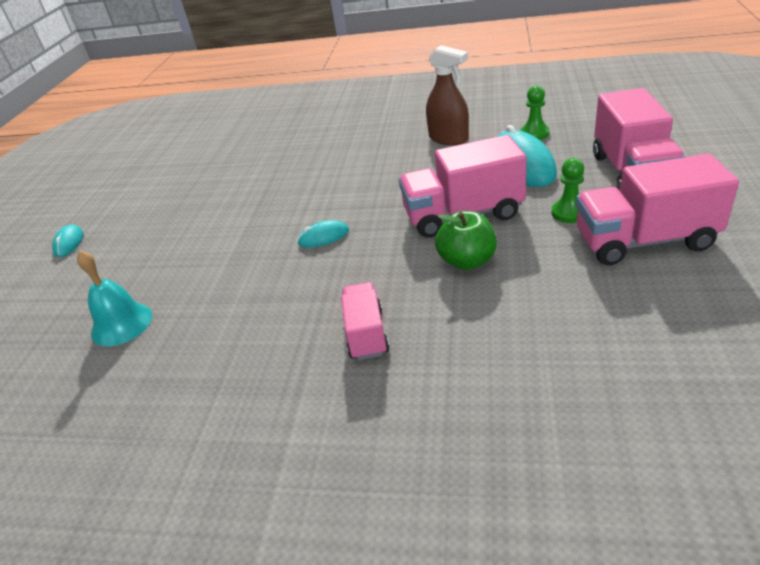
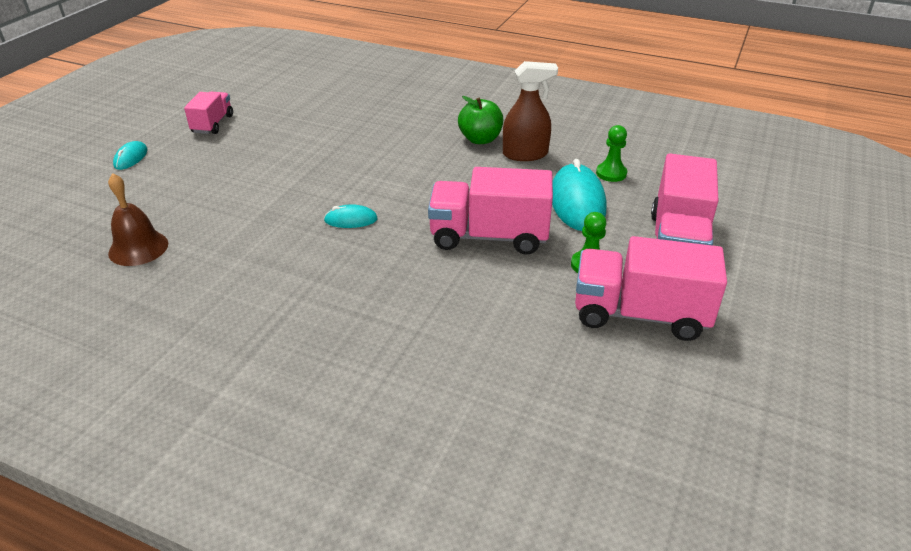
camera: 10 degrees right, 0 degrees up
turquoise bell [77,250,152,346] -> brown bell [108,173,168,266]
pink truck [341,282,389,360] -> pink truck moved to [184,92,233,134]
brown spray bottle [426,45,469,145] -> brown spray bottle turned 60 degrees counterclockwise [503,61,558,161]
green apple [435,211,497,270] -> green apple moved to [458,96,503,144]

